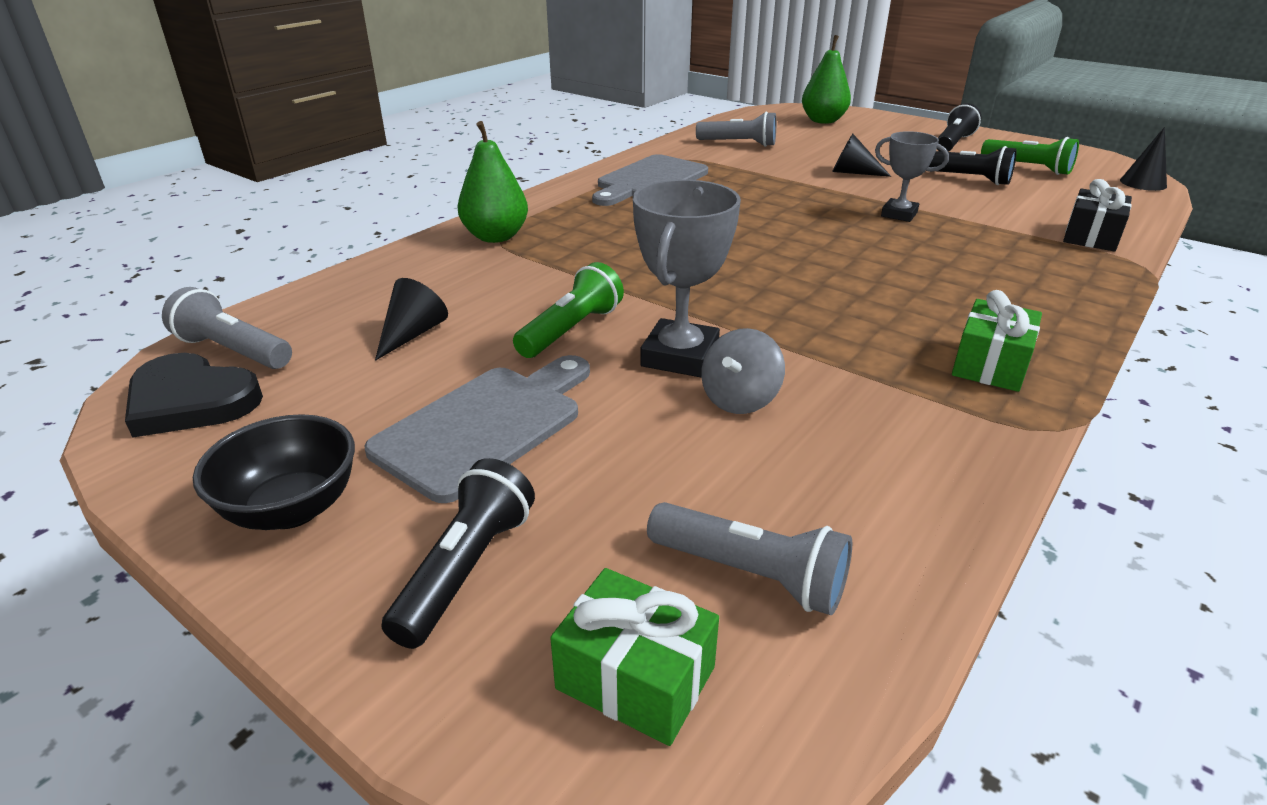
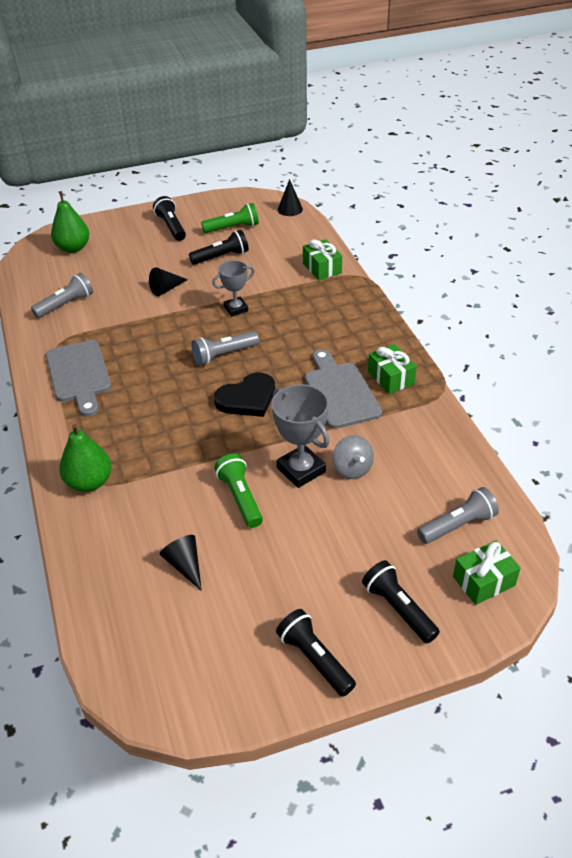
camera: 55 degrees left, 10 degrees up
black heart [125,353,263,438] -> black heart moved to [214,372,275,417]
grey flashlight [162,287,292,369] -> grey flashlight moved to [192,331,259,365]
black bowl [193,414,355,530] -> black flashlight [276,609,356,697]
grey cutting board [365,355,590,503] -> grey cutting board moved to [305,349,382,429]
black gift [1063,179,1132,252] -> green gift [303,239,342,280]

